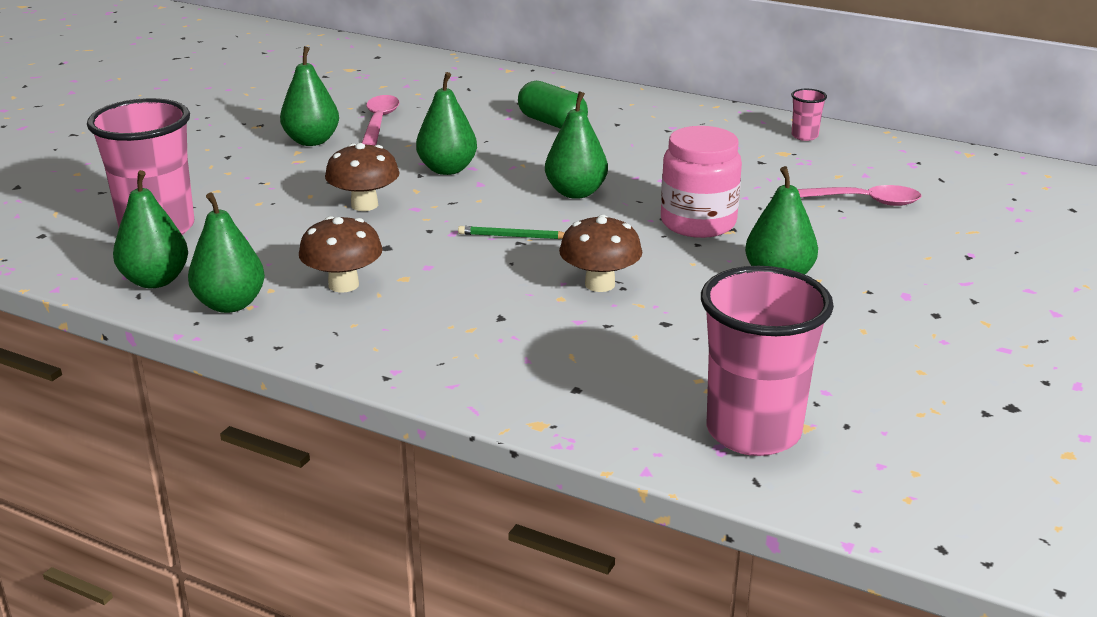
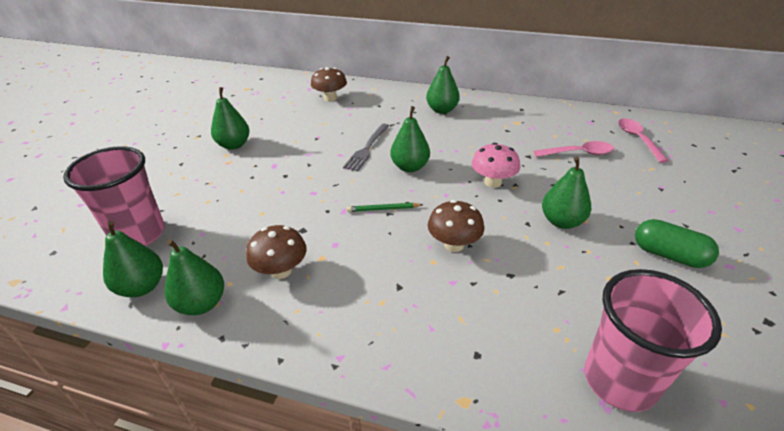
camera: 10 degrees left, 10 degrees up
brown mushroom [325,143,400,211] -> brown mushroom moved to [311,67,347,102]
pink spoon [362,95,400,146] -> pink spoon moved to [618,118,669,163]
green pear [416,72,477,175] -> green pear moved to [426,56,460,114]
green capsule [518,81,588,129] -> green capsule moved to [635,219,719,268]
pink jar [661,126,742,238] -> pink mushroom [472,143,520,188]
pink cup [791,89,827,141] -> none
none -> grey fork [343,124,389,171]

